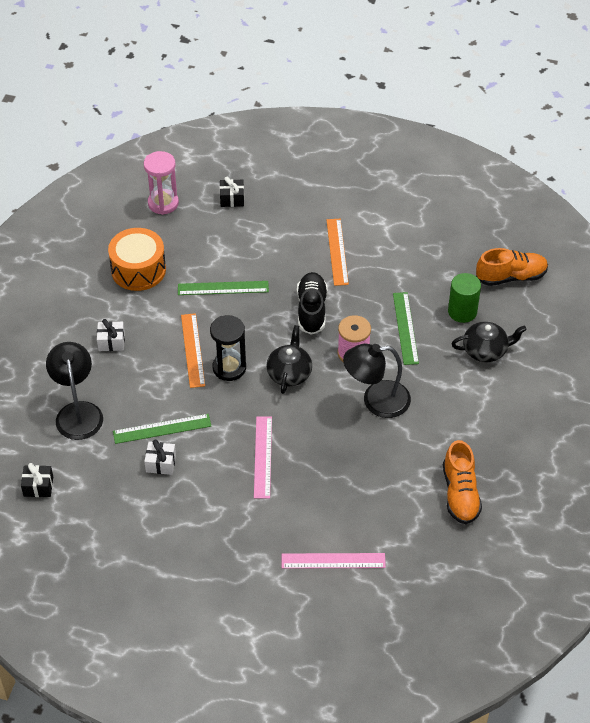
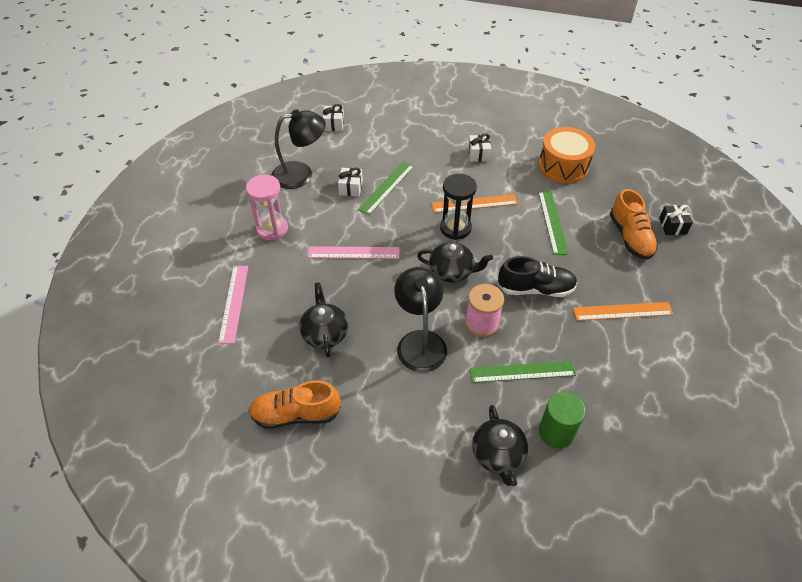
camera: 90 degrees right, 0 degrees up
black gift [21,463,53,497] -> white gift [323,104,344,131]
black lamp [46,342,103,440] -> black lamp moved to [272,109,326,189]
green ruler [113,414,211,444] -> green ruler turned 45 degrees clockwise [358,161,414,215]
pink hourglass [144,151,179,215] -> pink hourglass moved to [246,175,288,240]
orange shoe [476,248,548,286] -> orange shoe moved to [610,189,658,260]
none -> black teapot [299,282,348,357]

